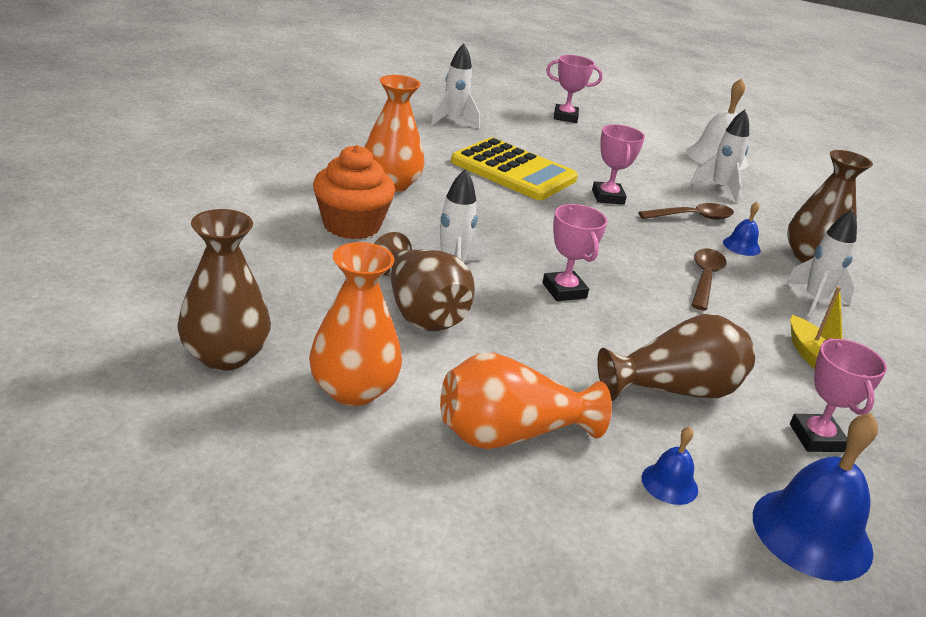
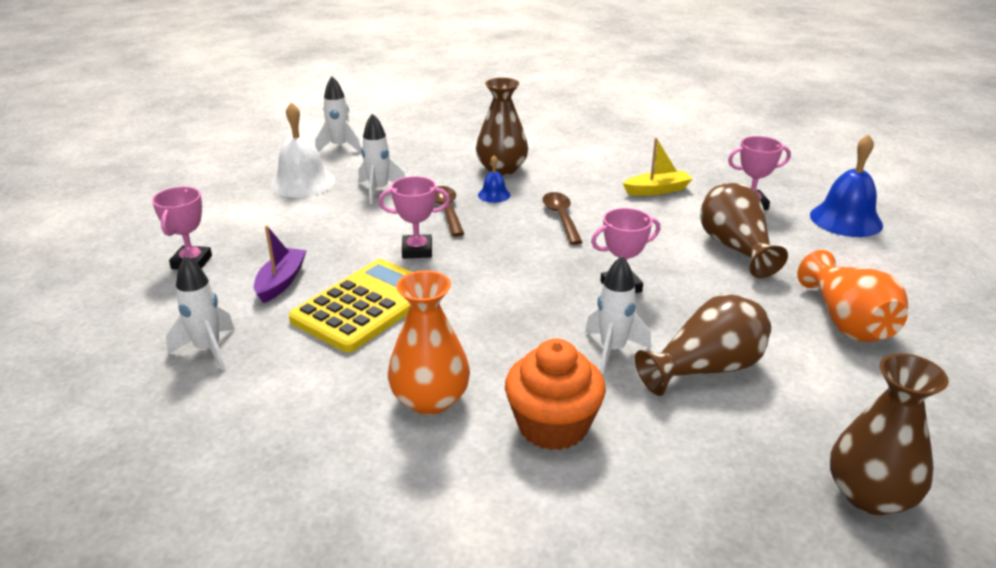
camera: 85 degrees left, 0 degrees up
orange vase [309,242,402,406] -> none
blue bell [641,427,698,505] -> none
brown spoon [691,248,727,311] -> brown spoon turned 60 degrees clockwise [542,192,582,245]
white rocket [786,209,857,318] -> white rocket moved to [315,76,361,153]
none -> purple boat [254,225,307,303]

